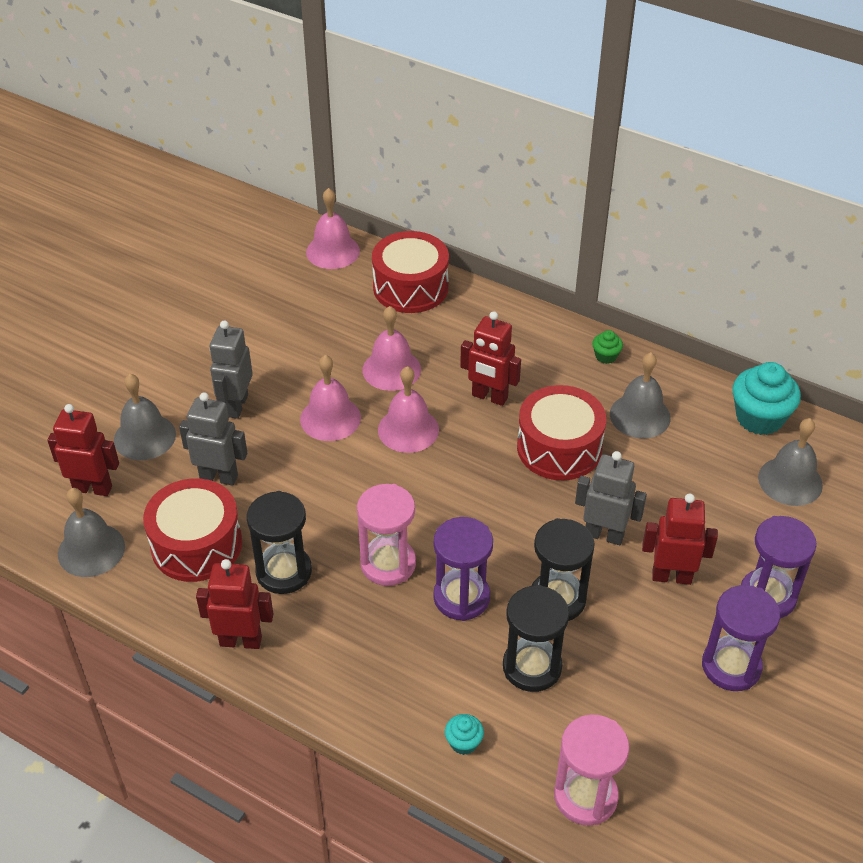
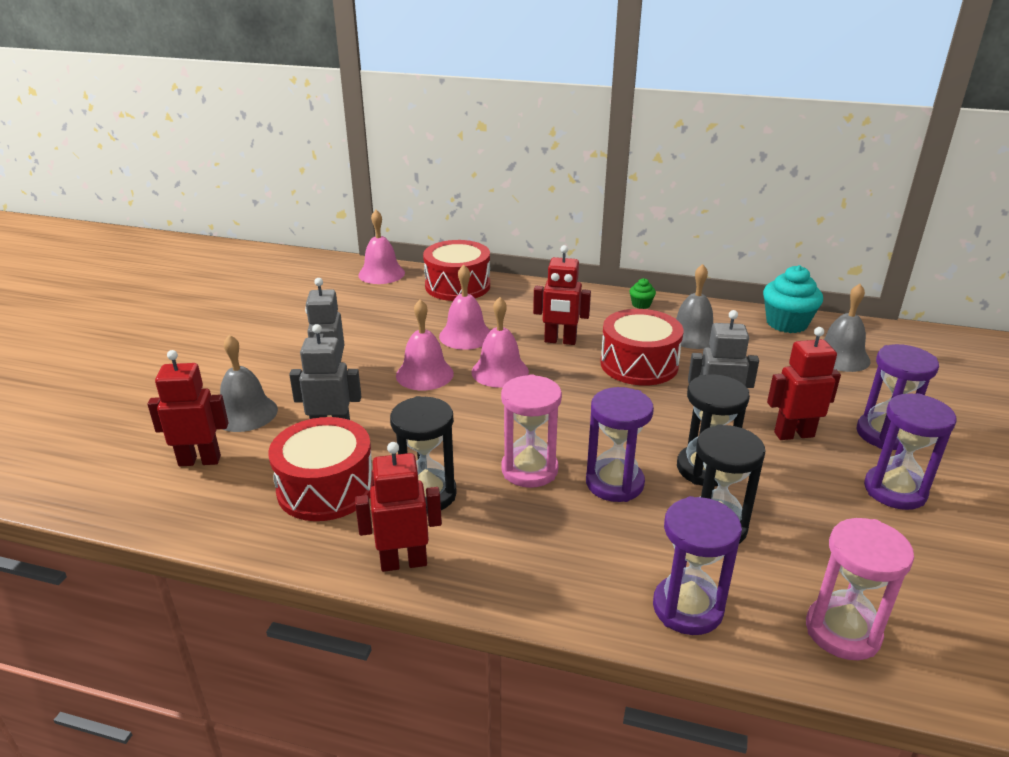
camera: 15 degrees left, 15 degrees down
grey bell [58,488,125,577] -> none
turquoise cupcake [445,714,484,755] -> purple hourglass [653,496,742,635]

